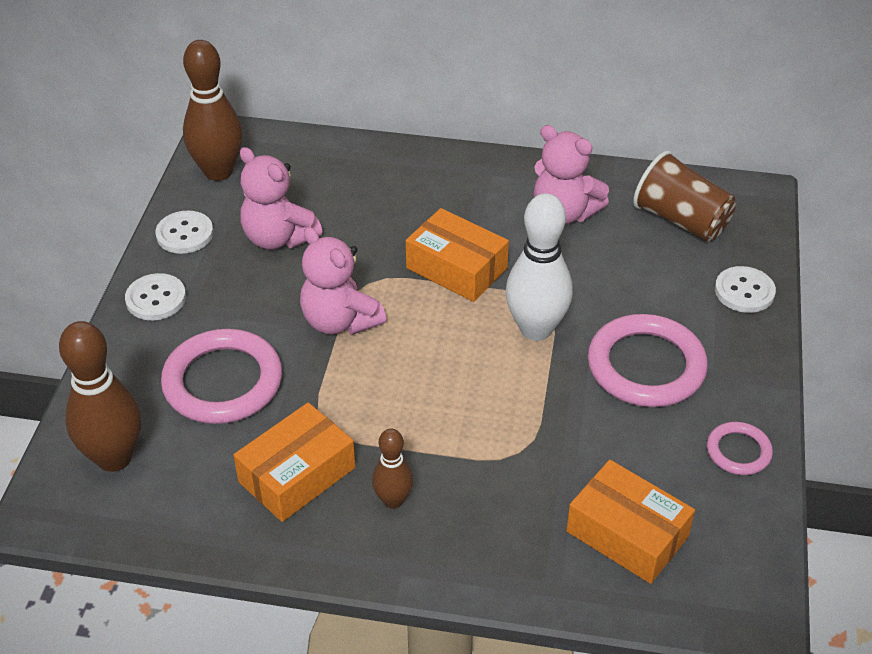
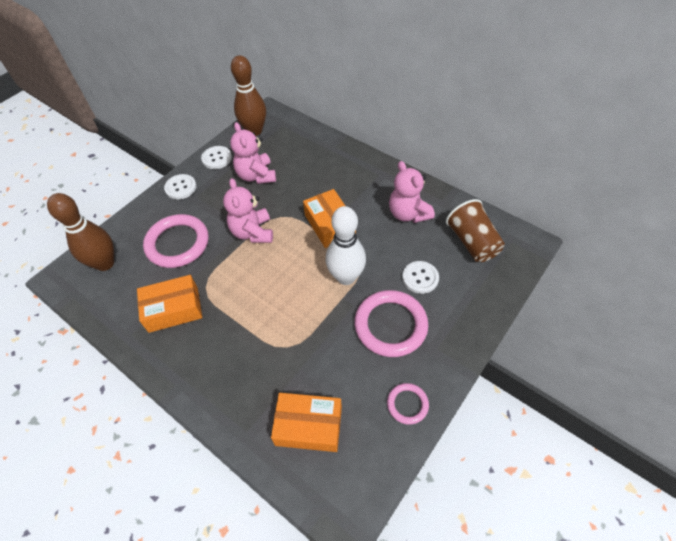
camera: 30 degrees right, 10 degrees up
brown bowling pin [372,429,413,509] -> none
orange box [566,460,695,584] -> orange box turned 60 degrees counterclockwise [271,393,342,452]
white button [715,266,776,313] -> white button moved to [402,261,439,294]

